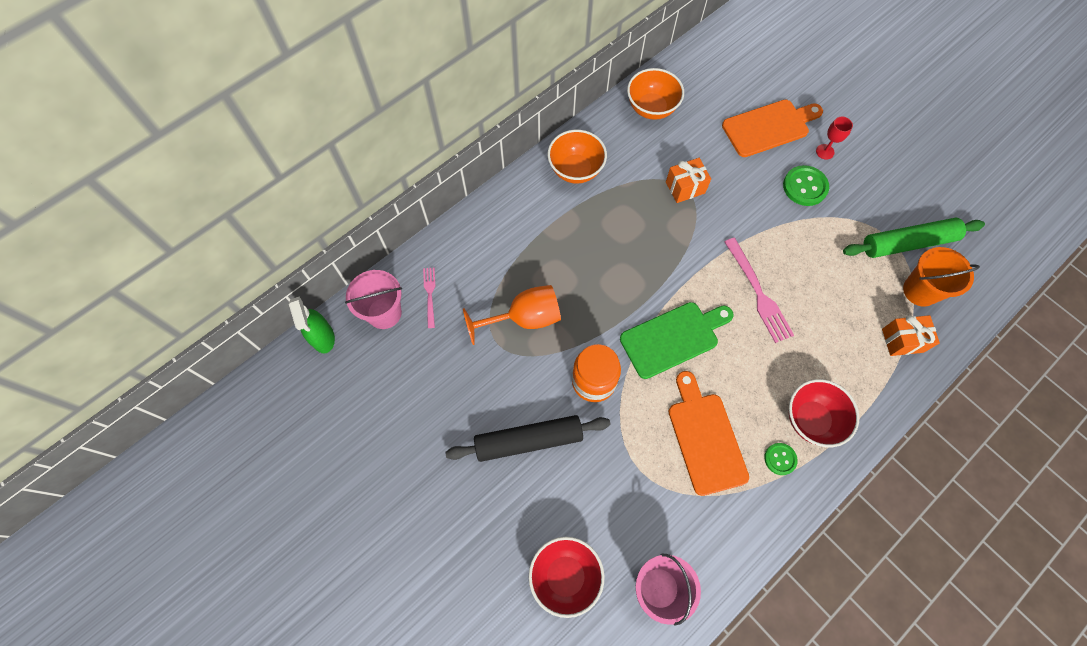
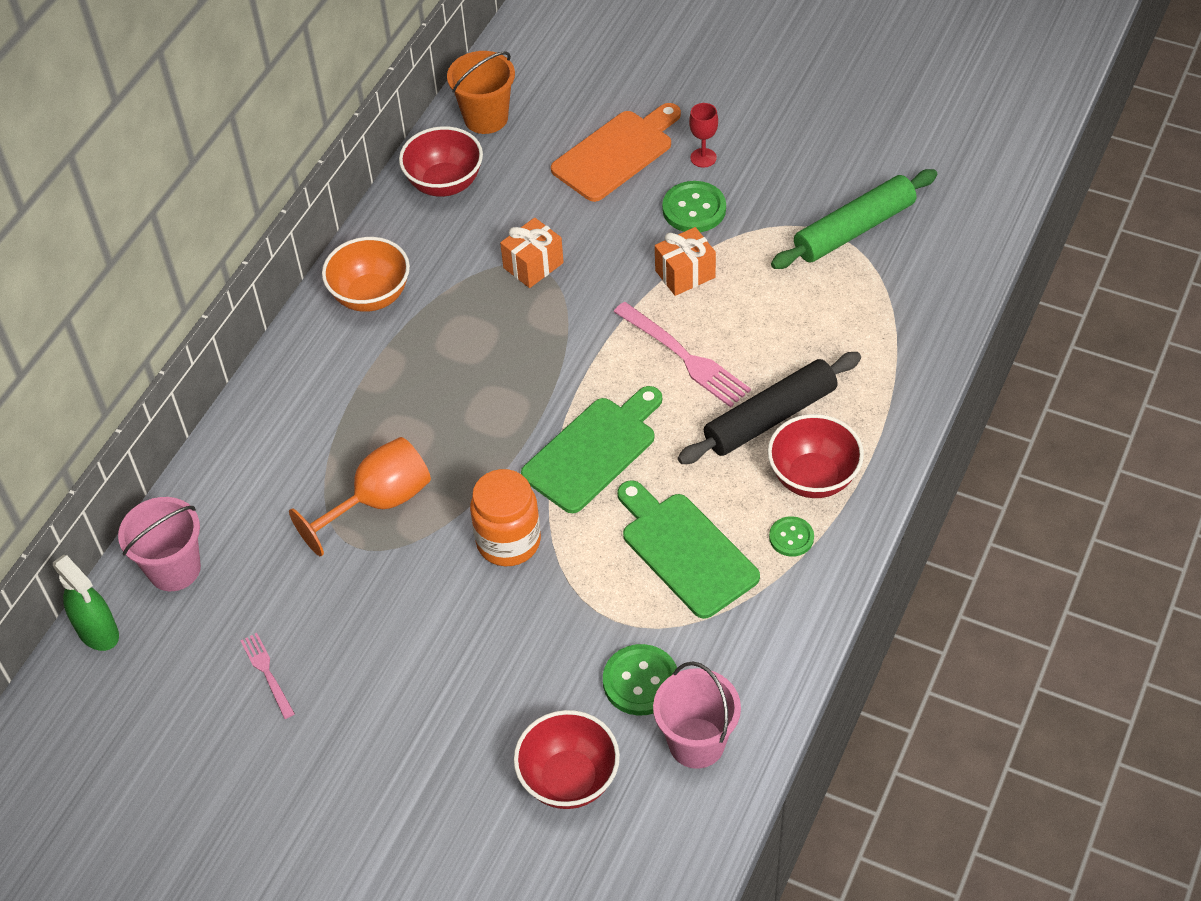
camera: 20 degrees left, 15 degrees down
pink fork [423,268,435,328] -> pink fork moved to [240,633,295,719]
black rolling pin [445,415,610,462] -> black rolling pin moved to [678,352,861,464]
orange bowl [627,68,684,120] -> red bowl [399,126,483,197]
orange cutting board [668,371,749,496] -> green cutting board [617,480,760,619]
orange gift [882,315,940,356] -> orange gift moved to [655,227,716,296]
orange bucket [903,247,980,307] -> orange bucket moved to [447,51,515,134]
none -> green button [603,644,677,716]

